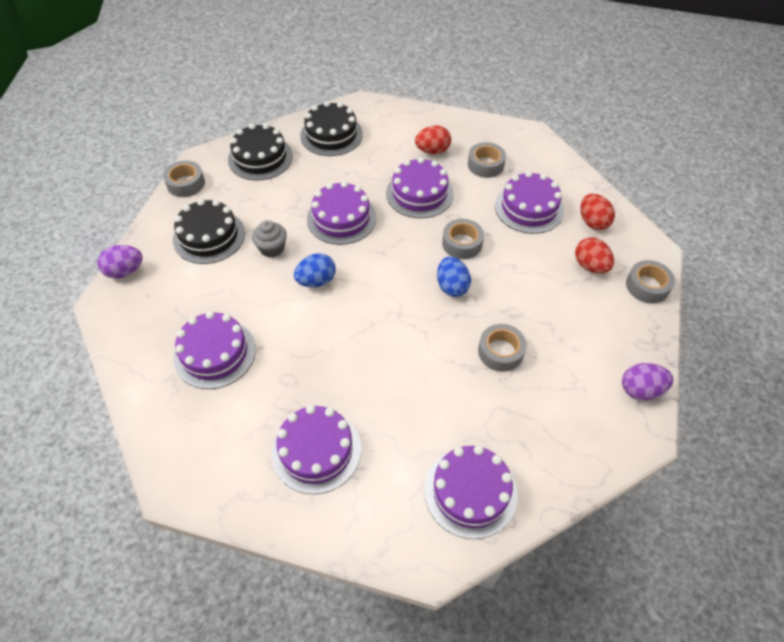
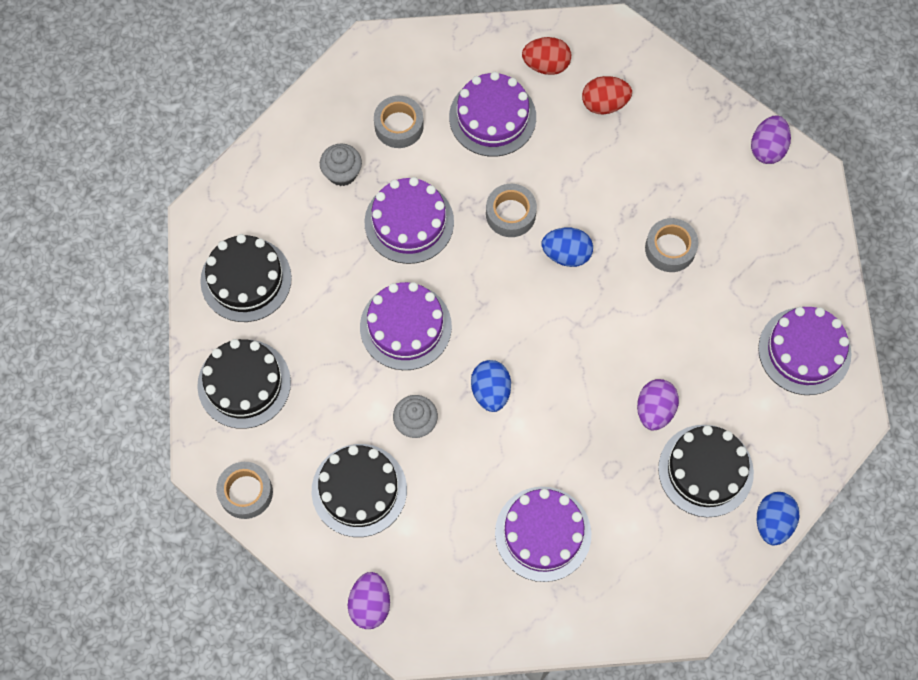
camera: 65 degrees left, 15 degrees up
purple cake [272,405,361,494] -> black cake [658,425,754,517]
red egg [415,125,451,154] -> grey cupcake [320,143,362,186]
grey tape [626,260,675,303] -> none
none -> purple egg [637,379,679,431]
none -> blue egg [757,492,799,546]

